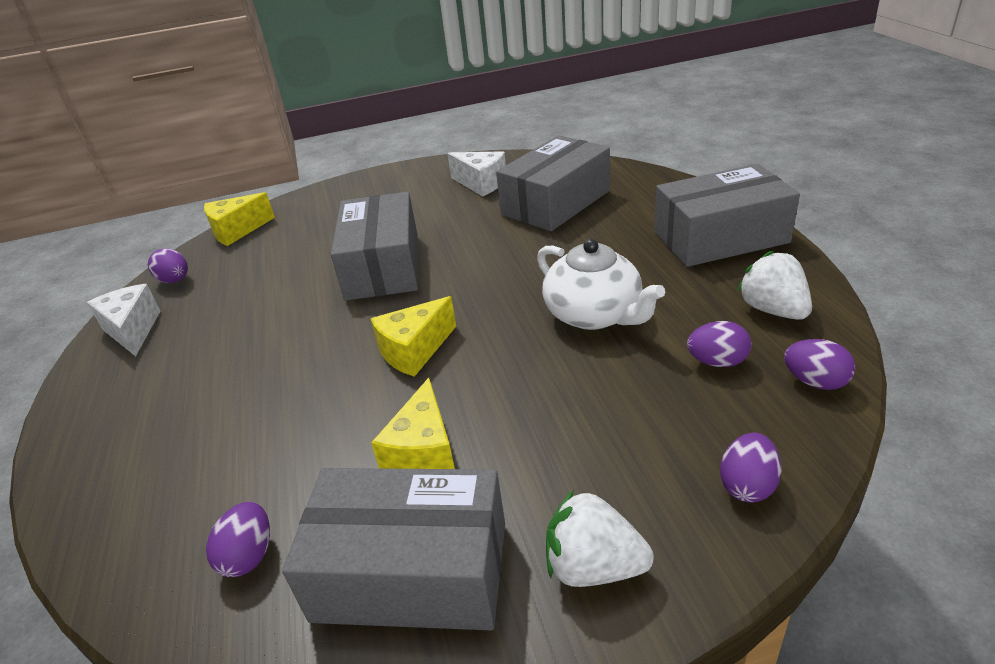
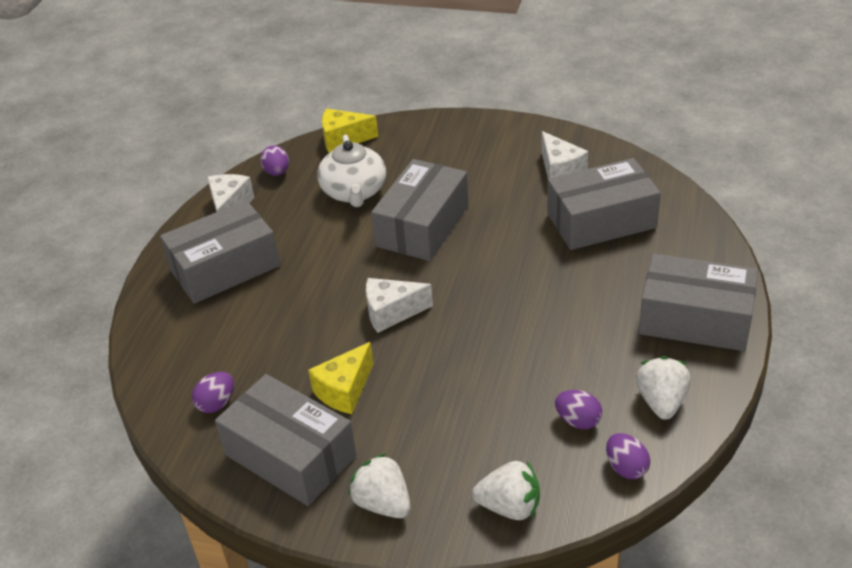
camera: 30 degrees right, 5 degrees up
yellow cheese [371,296,456,377] -> white cheese [366,278,433,333]
white teapot [537,239,665,330] -> white teapot moved to [317,135,386,207]
purple egg [720,433,781,503] -> white strawberry [472,461,540,520]
none -> grey box [160,200,280,304]

